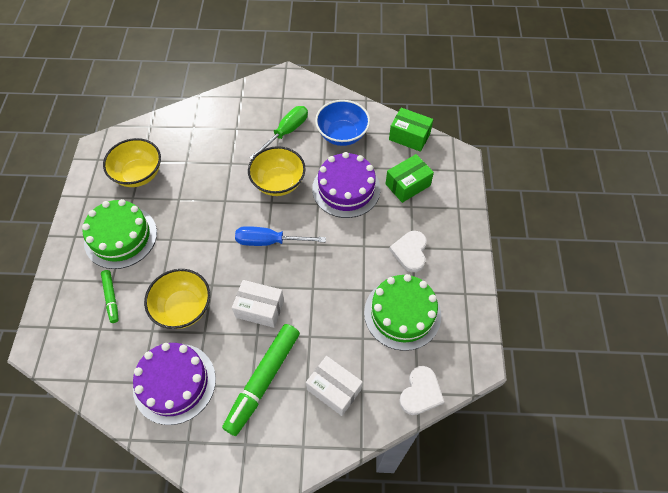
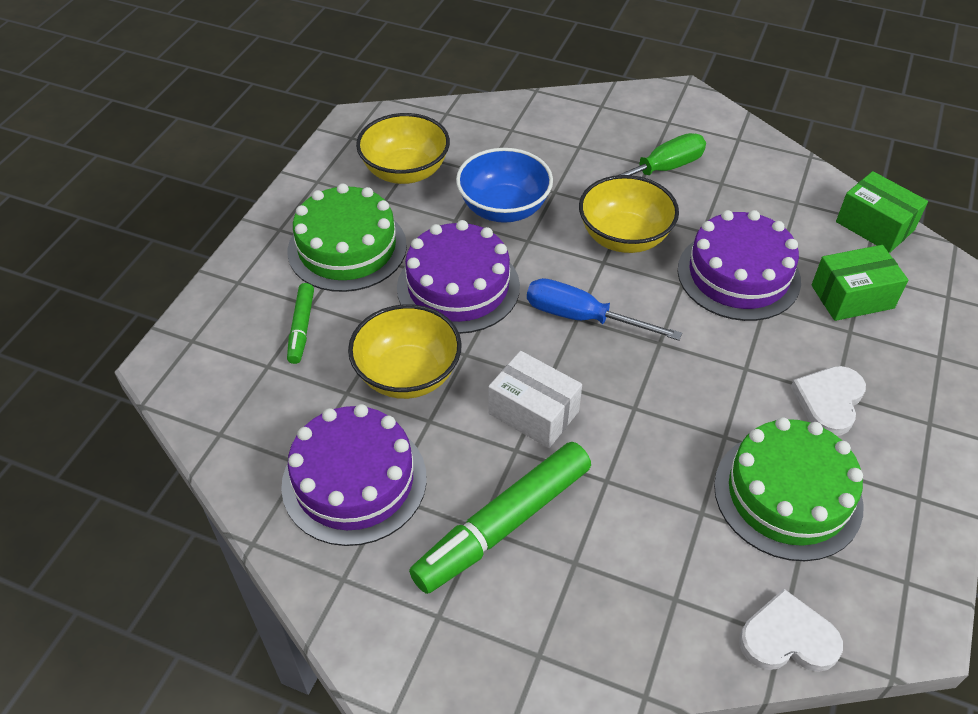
camera: 20 degrees right, 10 degrees down
white box [306,356,363,416] -> none
blue bowl [315,100,370,146] -> blue bowl moved to [456,148,553,223]
white heart [399,366,444,415] -> white heart turned 135 degrees counterclockwise [739,589,843,672]
none -> purple cake [397,220,520,334]

